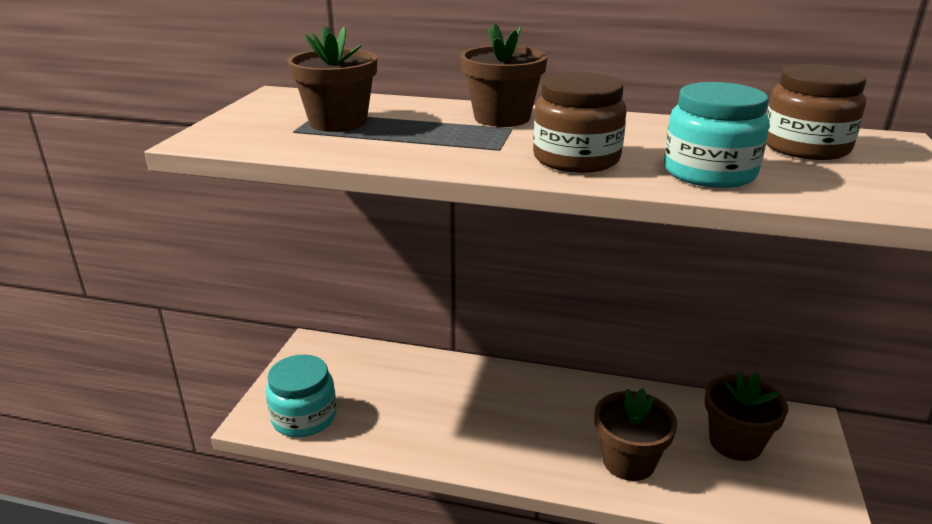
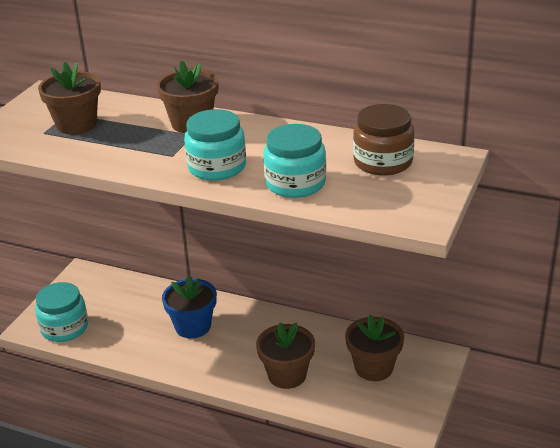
camera: 10 degrees right, 5 degrees up
brown jar [533,72,627,173] -> turquoise jar [184,109,246,181]
none -> blue flower pot [162,275,217,338]

